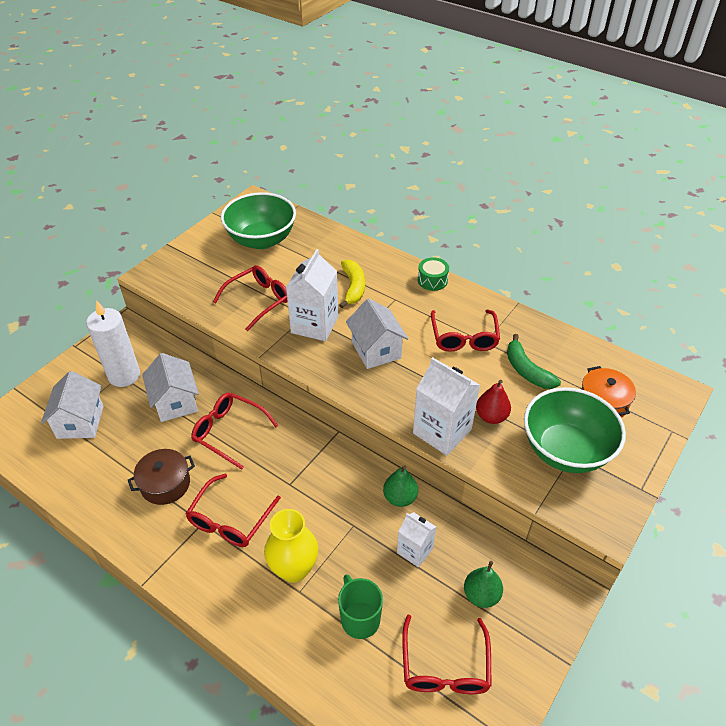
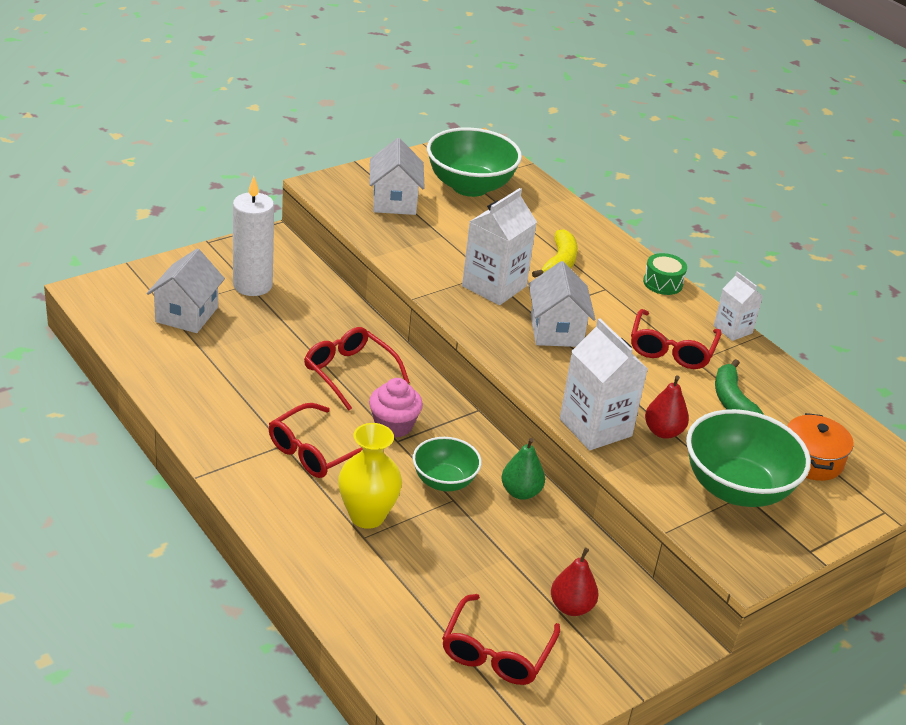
camera: 15 degrees right, 10 degrees down
brown pot [128,449,195,505] -> none
white house [142,353,199,422] -> white house moved to [370,138,425,215]
red glasses [213,265,288,331] -> none
green mug [338,574,383,639] -> none
white carton [397,512,436,567] -> white carton moved to [713,271,763,341]
green pear [464,561,503,608] -> red pear [551,547,598,616]
none -> pink cupcake [369,378,423,438]
none -> green bowl [413,437,482,492]

